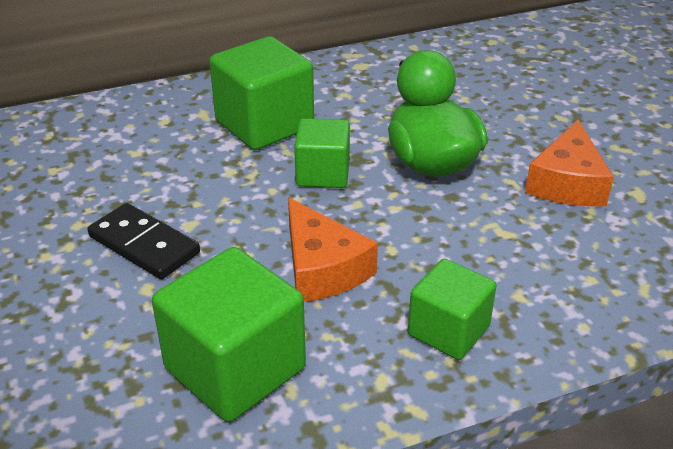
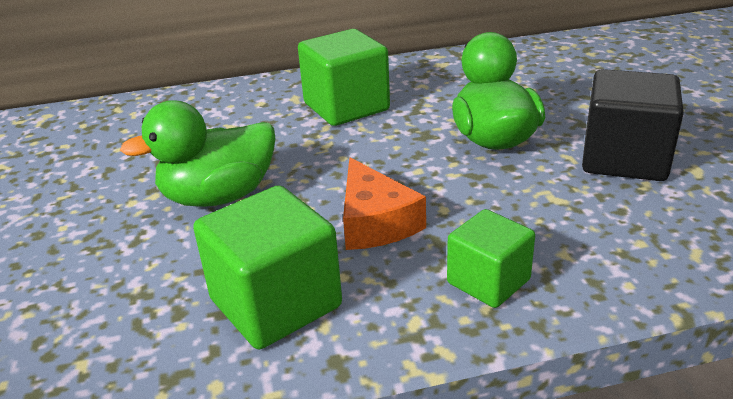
camera: 10 degrees right, 5 degrees down
black domino [88,203,200,279] -> green duck [120,100,276,207]
green cube [294,118,350,188] -> none
orange cheese [525,120,614,207] -> black cube [582,69,684,181]

